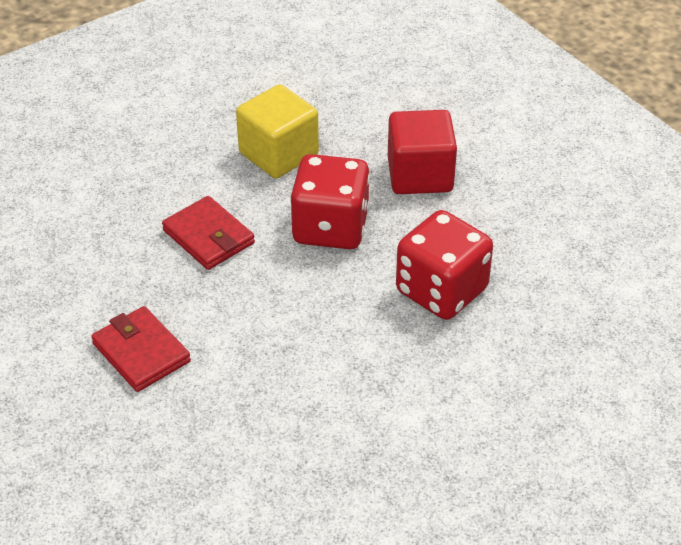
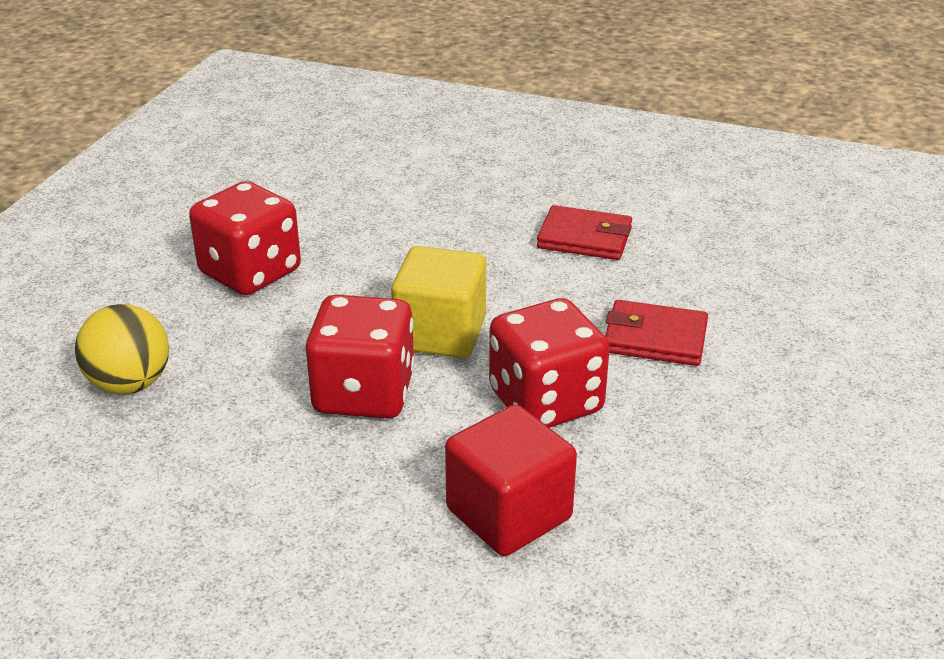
camera: 145 degrees right, 10 degrees down
yellow cube [236,84,319,178] -> yellow cube moved to [391,246,486,358]
none -> yellow ball [75,304,169,394]
none -> red dice [189,181,301,295]

